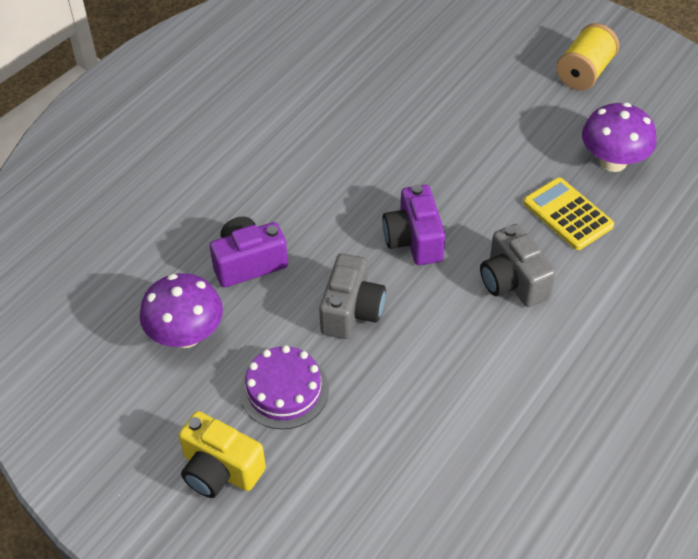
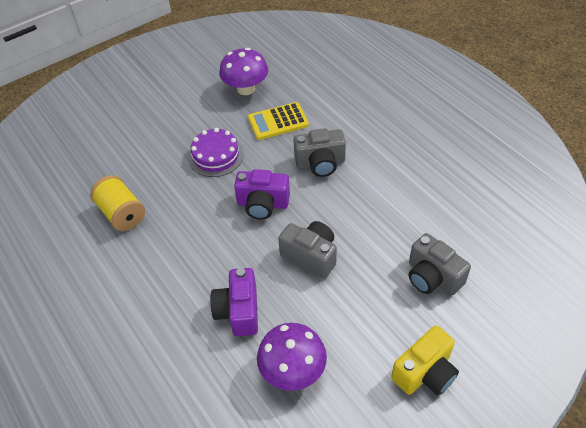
camera: 70 degrees left, 0 degrees up
purple cake [240,345,329,429] -> purple cake moved to [188,128,244,177]
yellow spool [556,23,619,90] -> yellow spool moved to [90,175,145,231]
none -> grey camera [409,233,471,295]

